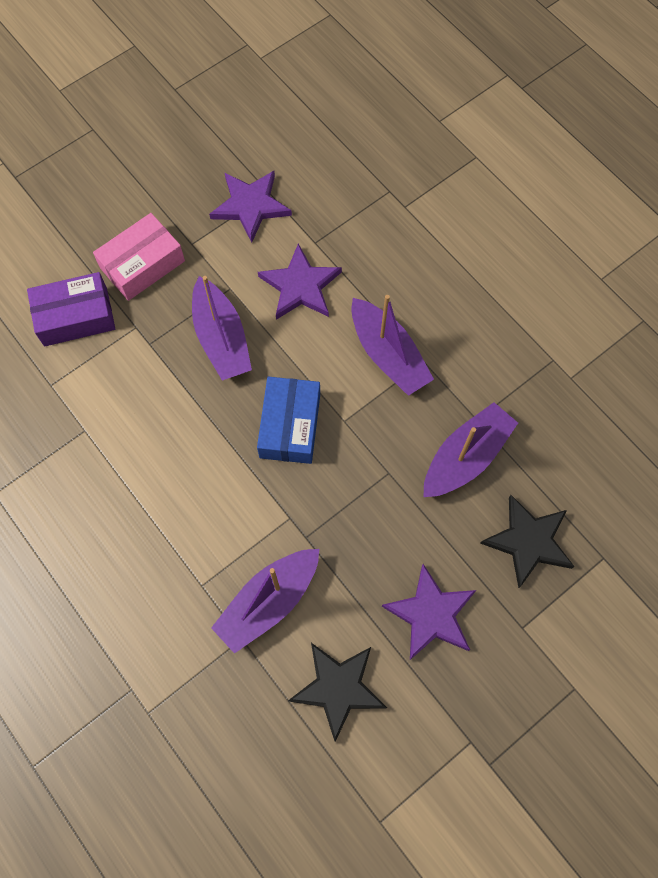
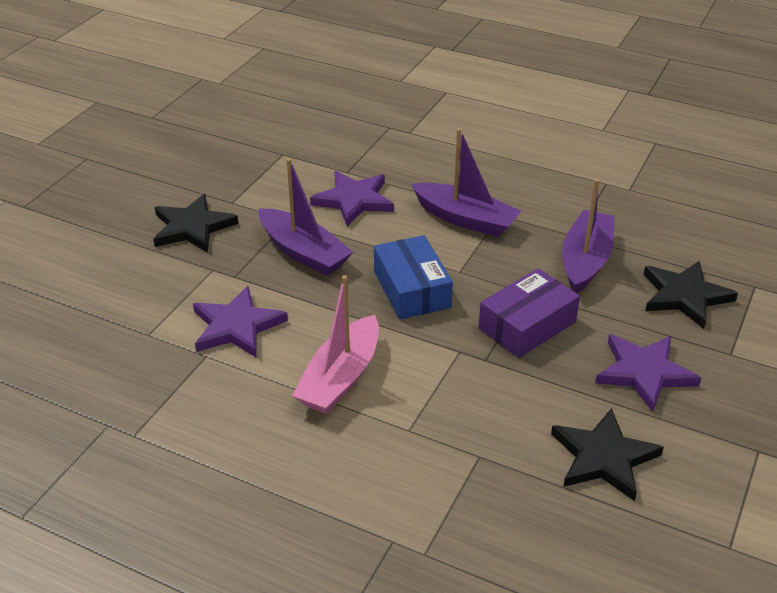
camera: 25 degrees left, 30 degrees down
purple box [27,272,115,346] -> purple box moved to [478,268,580,358]
pink box [93,213,185,301] -> black star [153,194,239,253]
purple star [209,171,292,242] -> purple star moved to [193,286,288,358]
purple boat [211,549,319,654] -> none
none -> pink boat [292,275,379,414]

